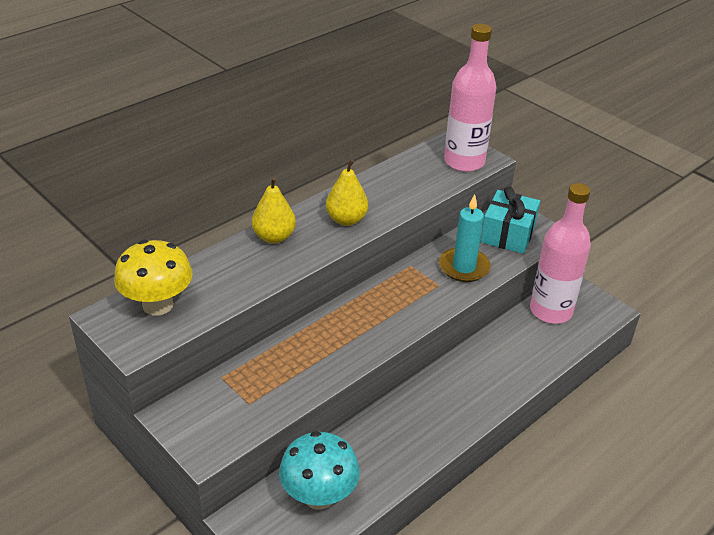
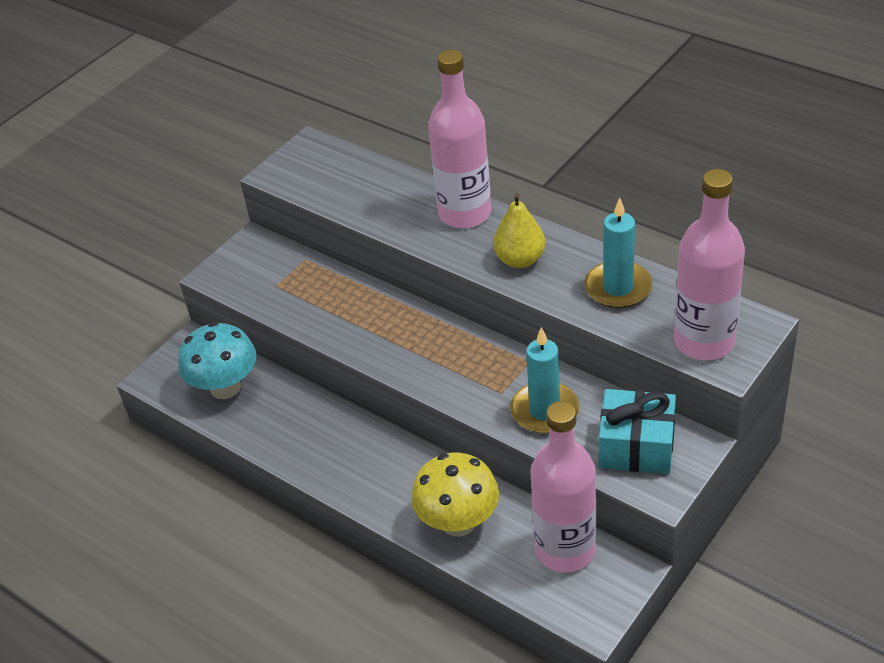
camera: 85 degrees right, 5 degrees up
yellow mushroom [114,240,193,316] -> yellow mushroom moved to [411,453,499,537]
yellow pear [252,177,296,243] -> pink bottle [428,50,491,228]
none -> turquoise candle [585,198,652,308]

